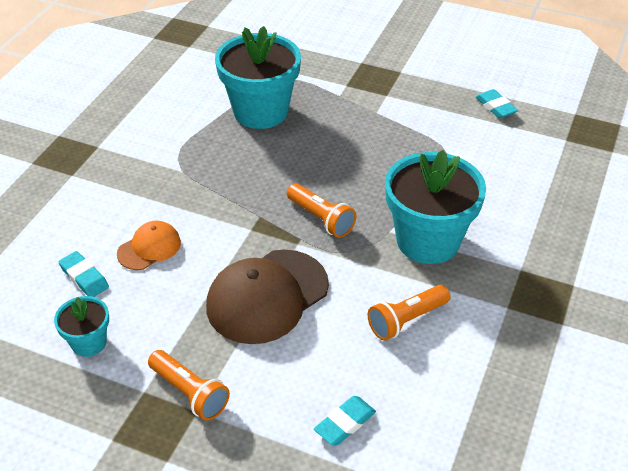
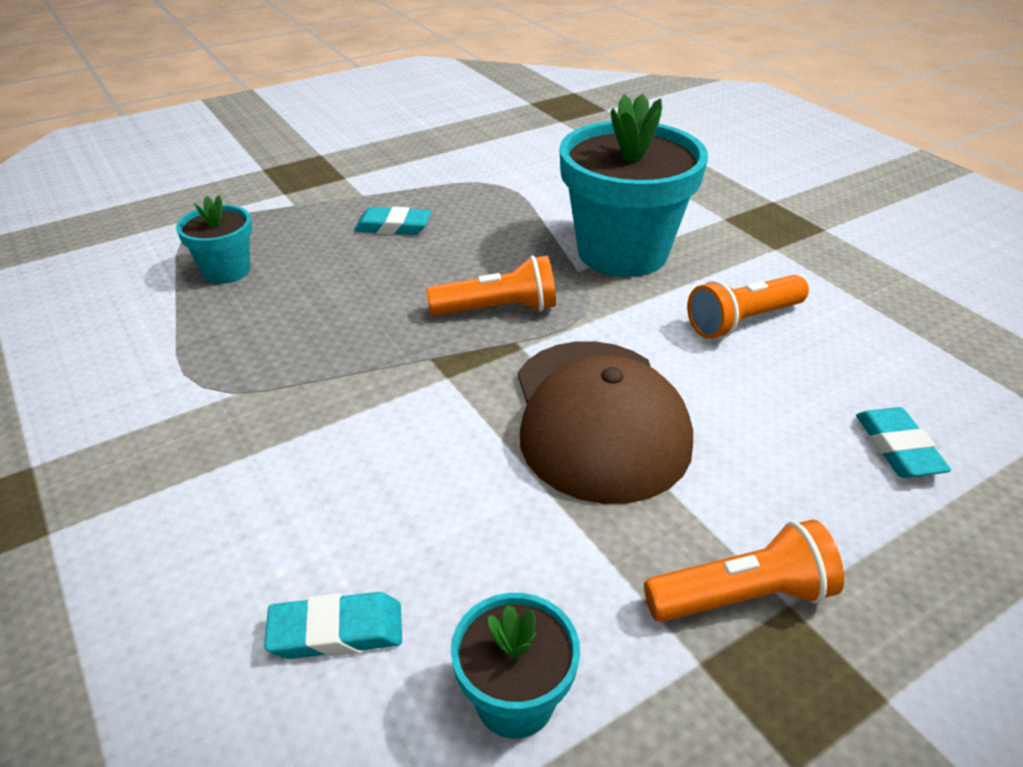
camera: 55 degrees left, 5 degrees down
orange cap [117,221,181,270] -> none
turquoise flower pot [215,26,301,129] -> turquoise flower pot [176,195,252,284], size x0.49
orange flashlight [368,285,451,341] -> orange flashlight turned 60 degrees clockwise [687,275,809,339]
turquoise eraser [476,89,518,118] -> turquoise eraser moved to [354,207,431,235]

